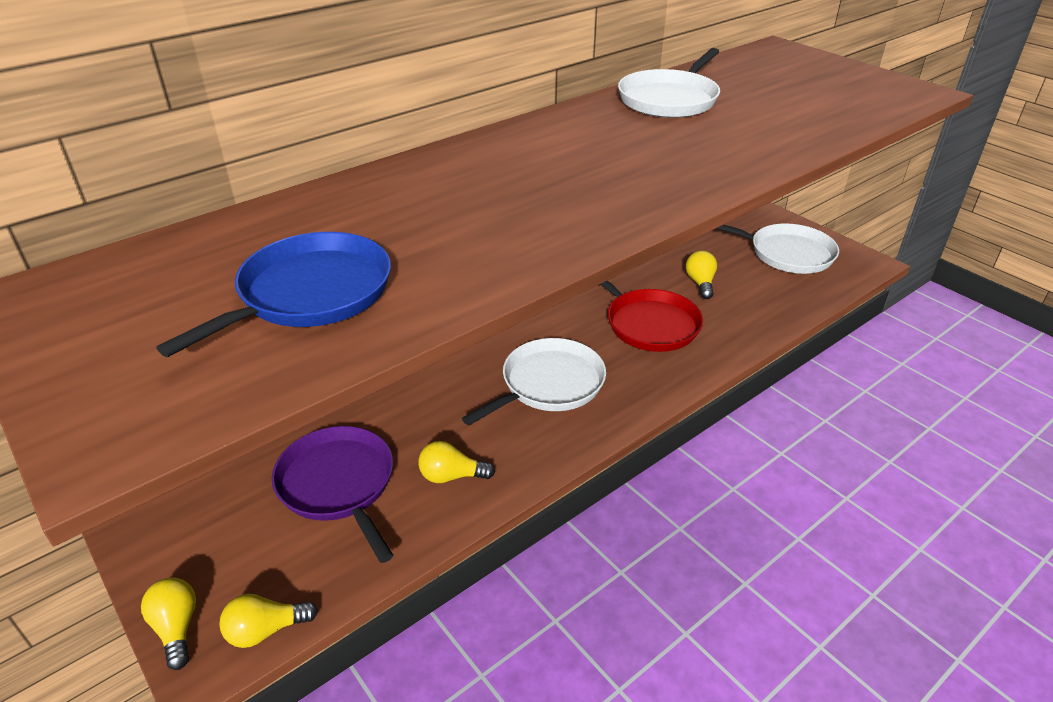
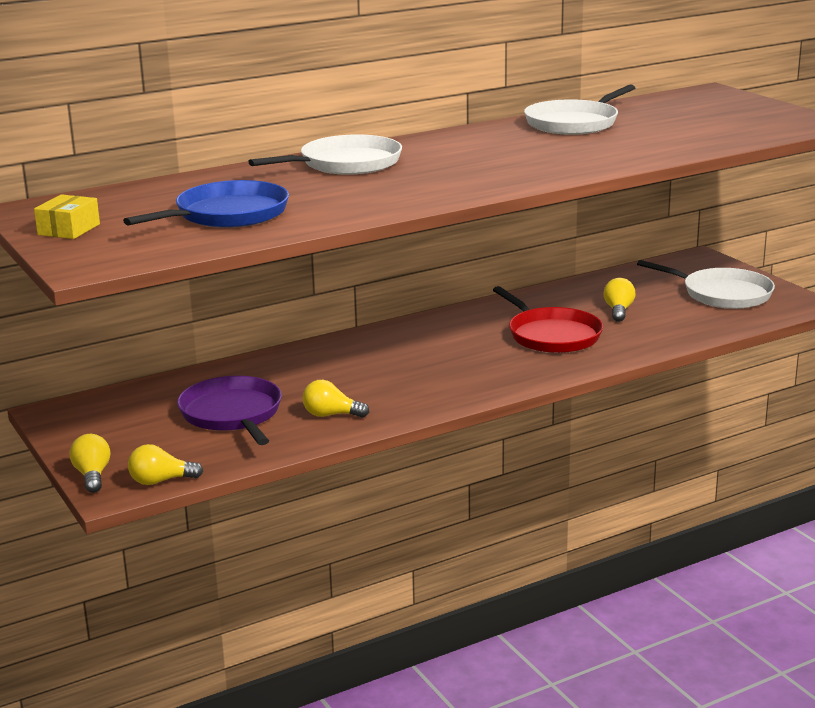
camera: 10 degrees right, 15 degrees down
white pan [462,338,606,425] -> white pan moved to [248,134,402,175]
none -> yellow box [34,194,100,239]

